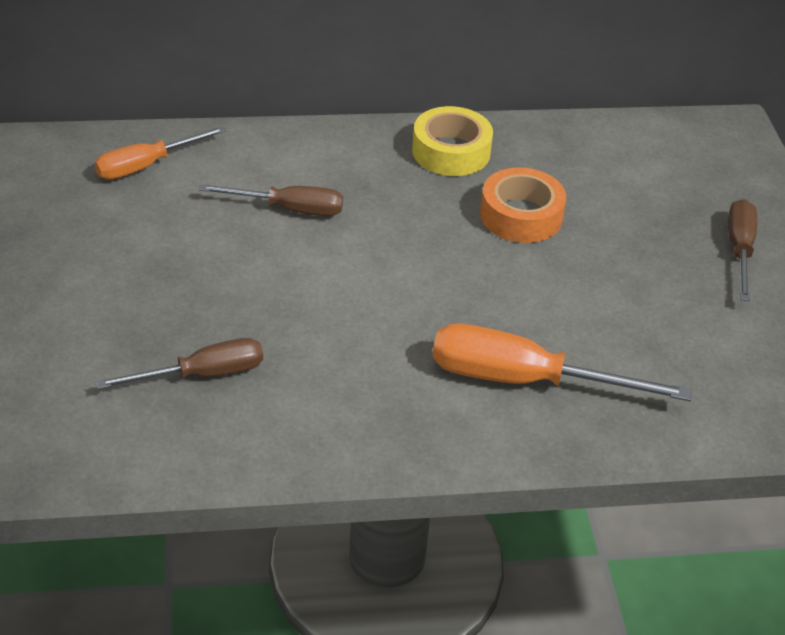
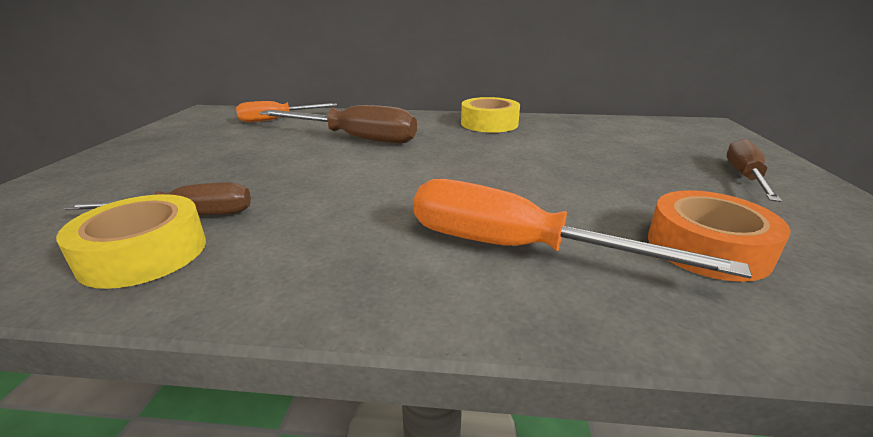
camera: 15 degrees right, 15 degrees down
brown screwdriver [199,184,343,216] -> brown screwdriver [260,105,417,144], size x1.57
orange tape [480,167,566,243] -> orange tape moved to [648,190,791,282]
none -> yellow tape [56,194,206,289]

